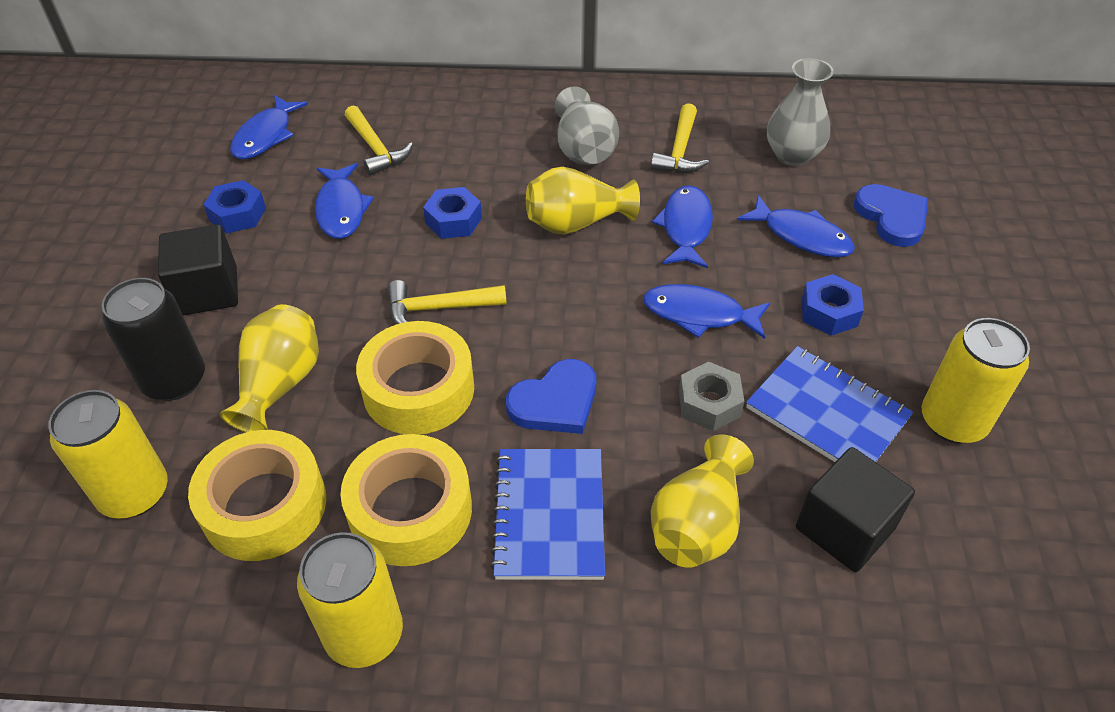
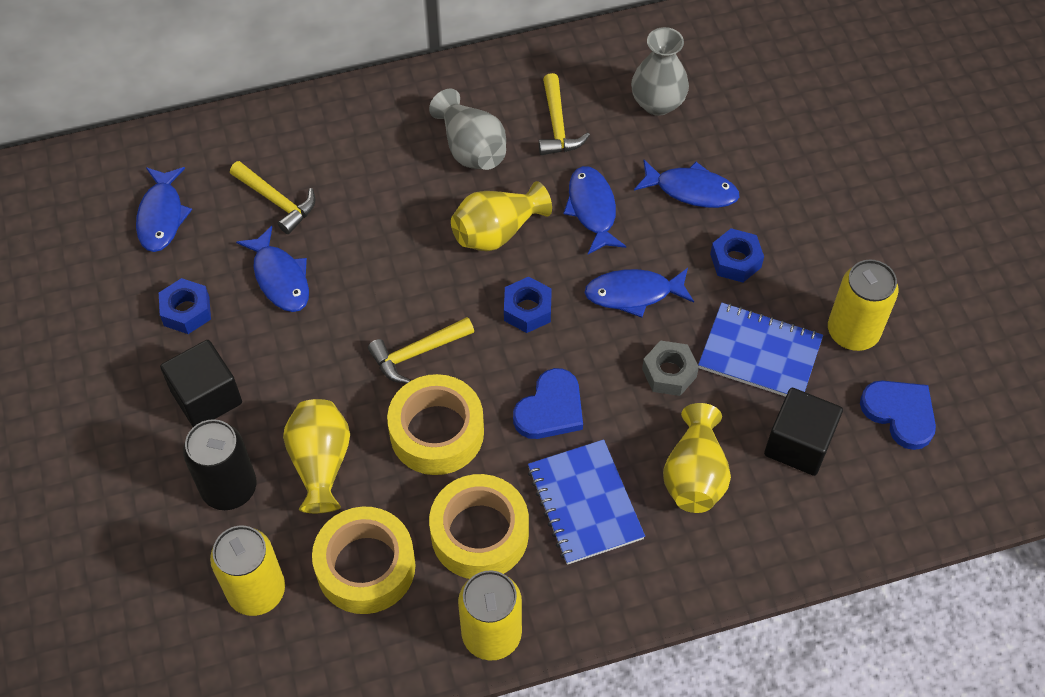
camera: 20 degrees left, 10 degrees up
blue nut [423,187,482,239] -> blue nut moved to [504,277,552,333]
blue heart [854,184,928,247] -> blue heart moved to [860,381,936,450]

